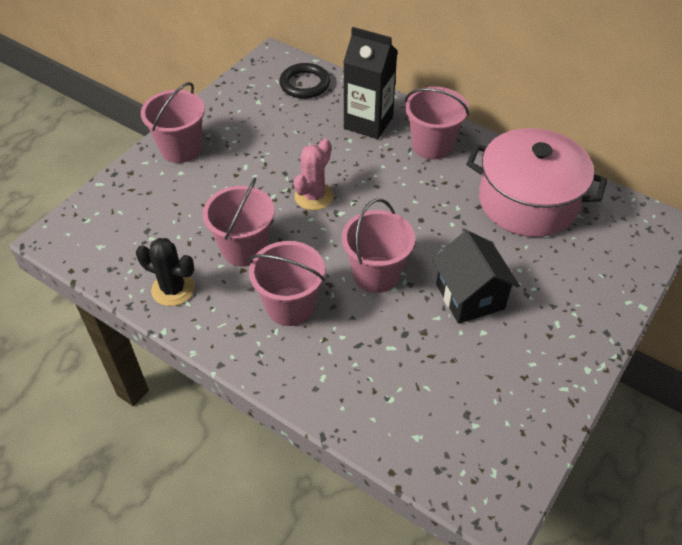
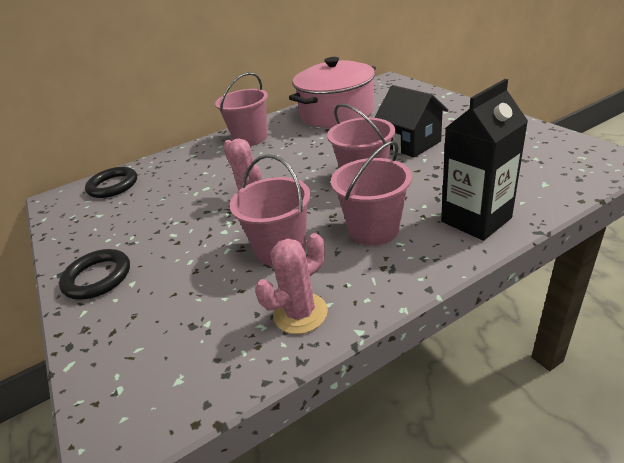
camera: 60 degrees left, 15 degrees down
black cactus [136,238,195,306] -> pink cactus [255,233,328,334]
pink bucket [141,82,205,163] -> black ring [59,249,130,300]
black carton [343,27,398,139] -> black carton moved to [441,79,528,241]
black house [432,230,520,324] -> black house turned 45 degrees clockwise [374,85,448,158]

